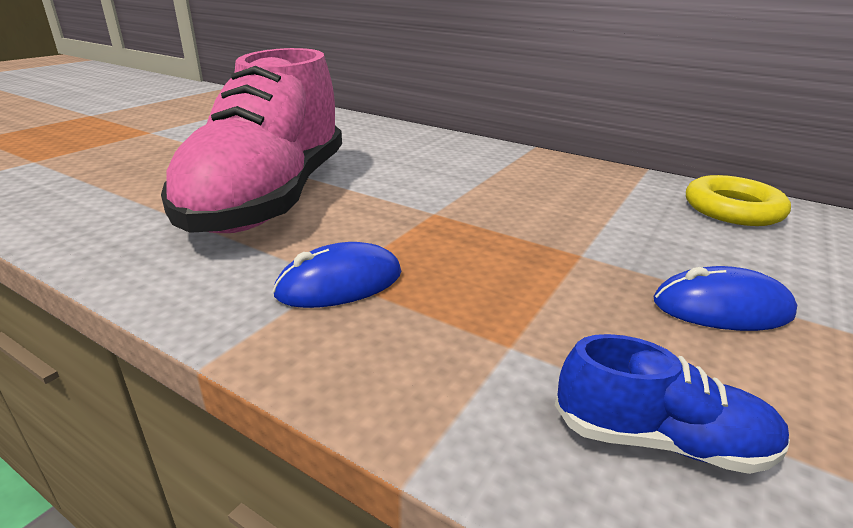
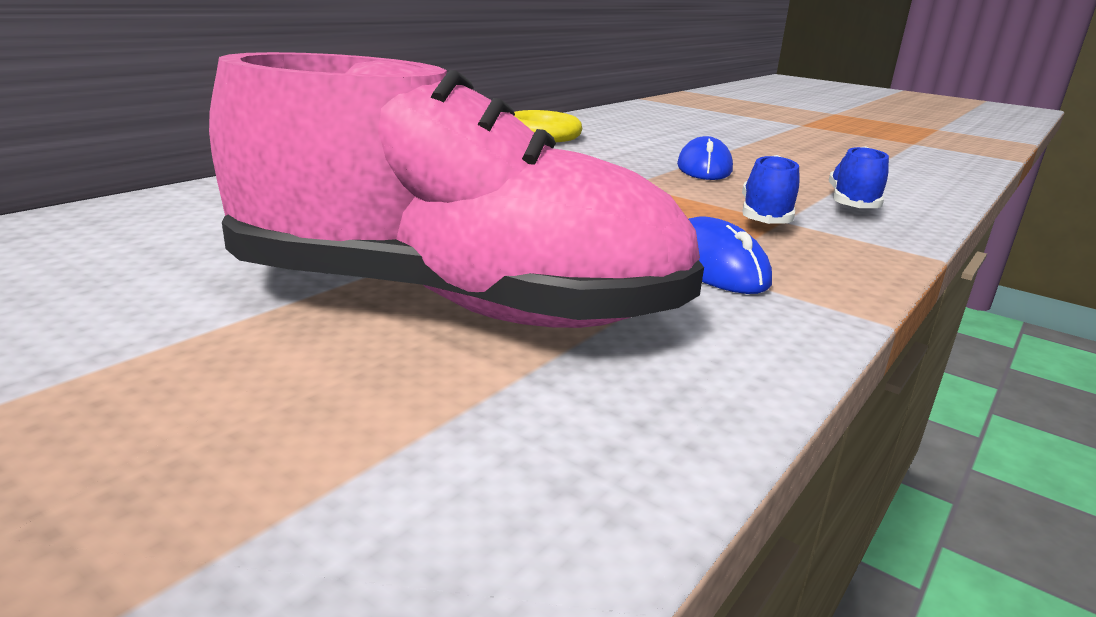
camera: 85 degrees left, 5 degrees down
none -> blue shoe [742,155,800,224]

